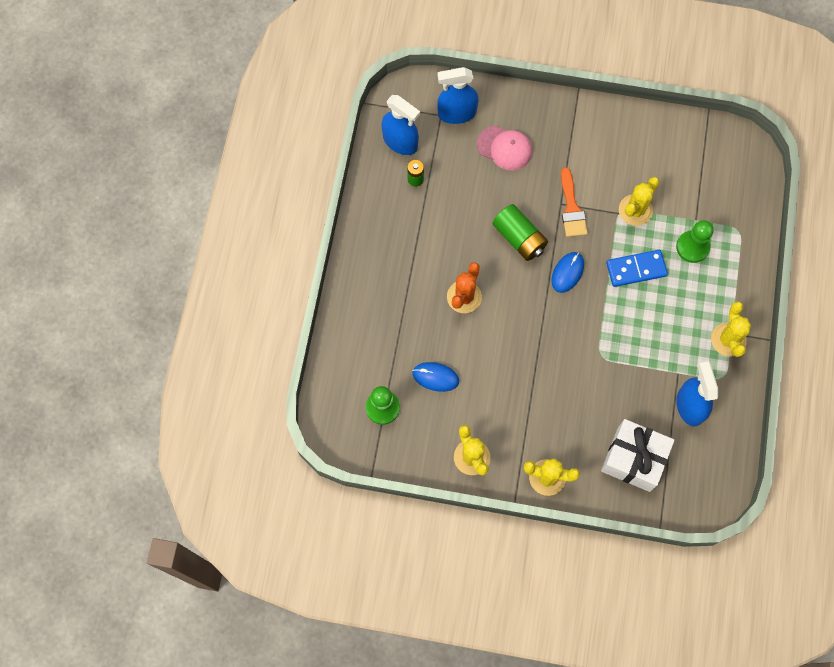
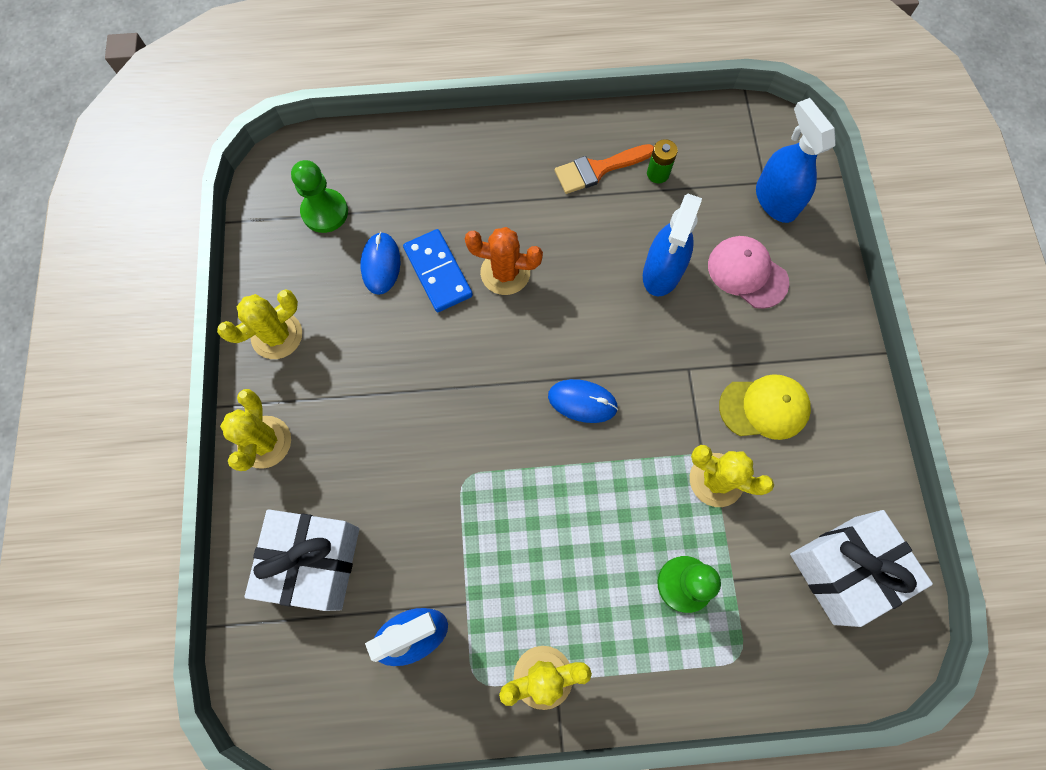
camera: 75 degrees right, 0 degrees up
blue spray bottle [381,95,420,155] -> blue spray bottle moved to [643,194,702,296]
pink cap [477,126,532,170] -> pink cap turned 120 degrees clockwise [708,236,789,309]
green battery [492,204,548,261] -> none
orange brush [561,167,588,237] -> orange brush moved to [555,144,654,194]
blue domino [606,250,668,287] -> blue domino moved to [403,229,473,312]
none -> yellow cap [719,374,811,440]
none -> white gift [790,510,933,627]

